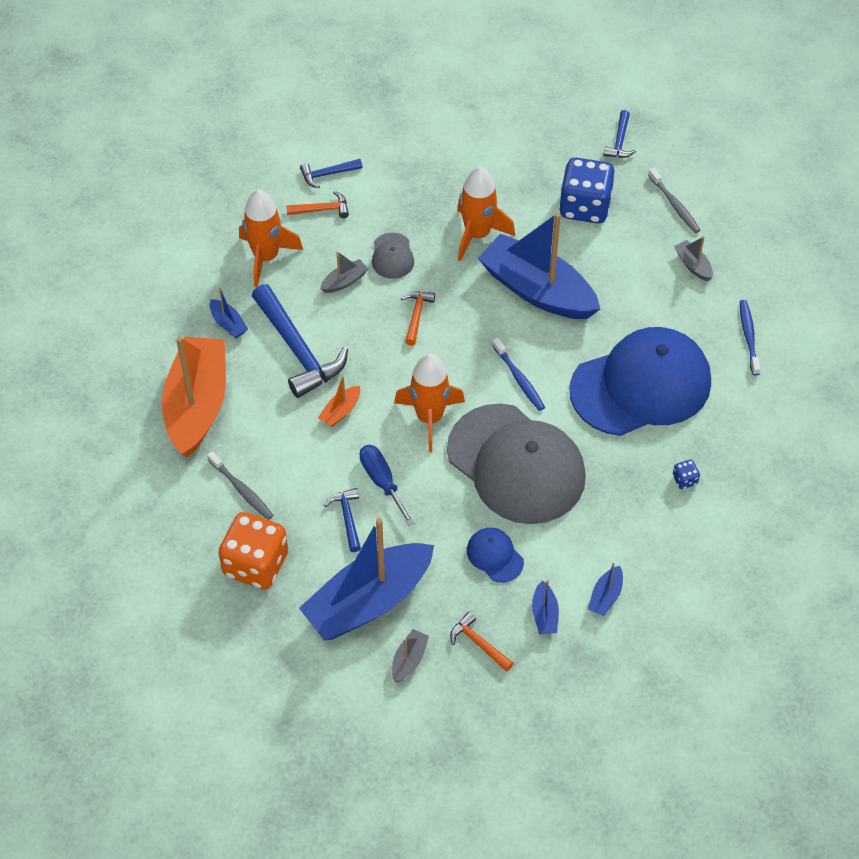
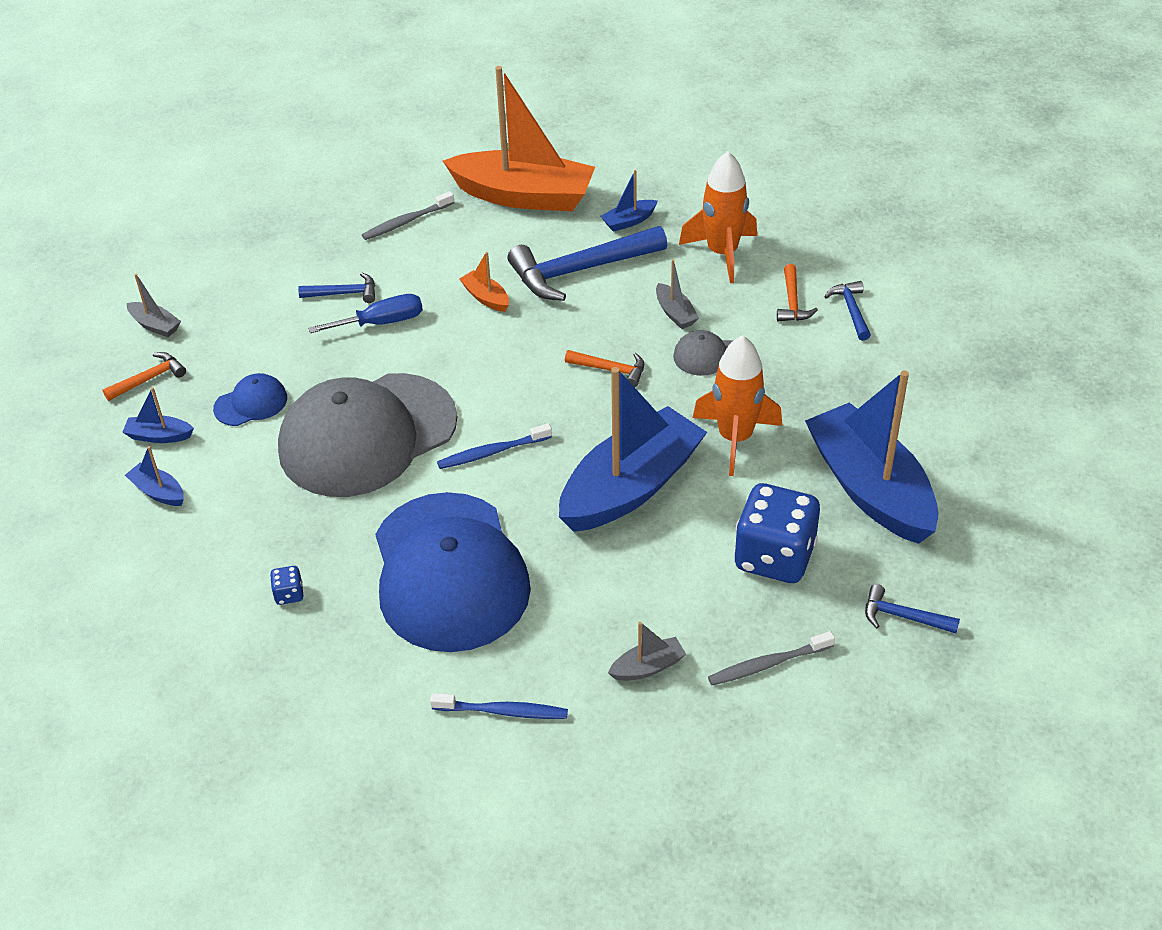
camera: 100 degrees right, 10 degrees down
orange dice [218,512,288,589] -> none
blue boat [299,518,434,641] -> blue boat moved to [805,370,939,544]
orange rocket [394,354,465,452] -> none

